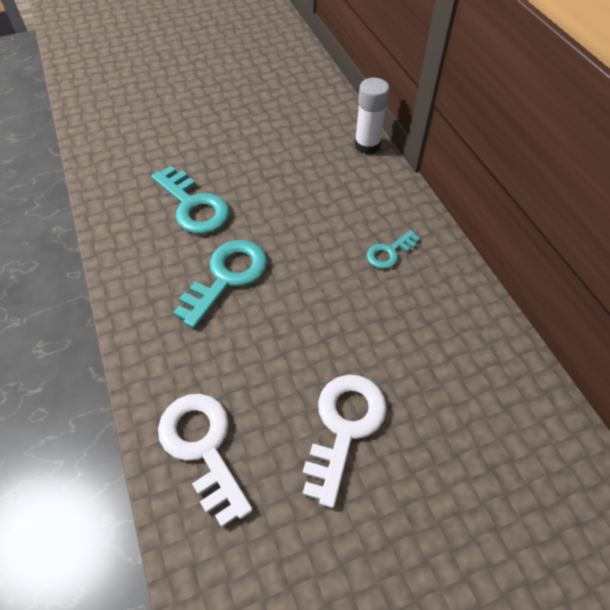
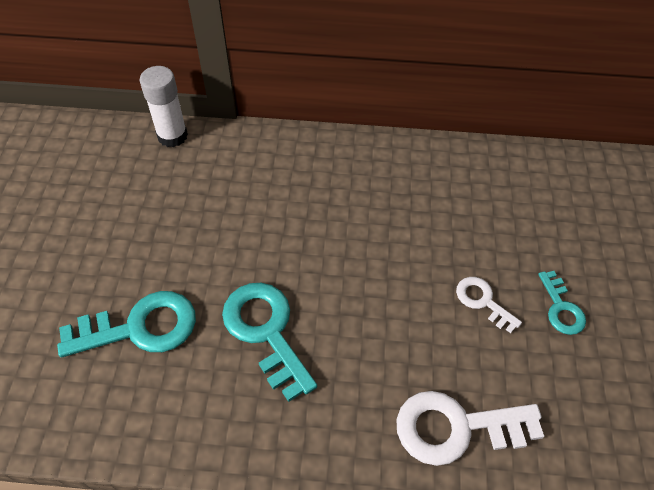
camera: 65 degrees left, 0 degrees up
white key [302,375,387,508] -> white key [456,277,522,333], size x0.56
turquoise key [367,230,420,269] -> turquoise key moved to [538,271,586,335]

